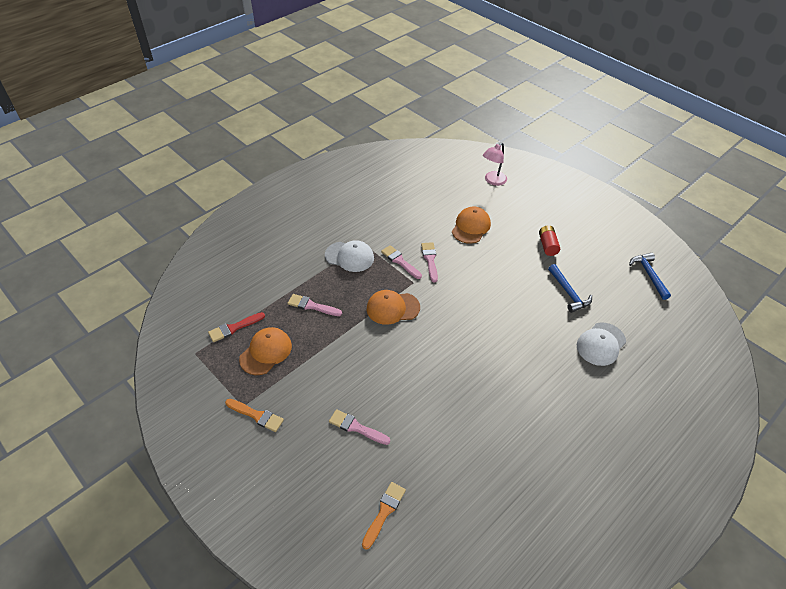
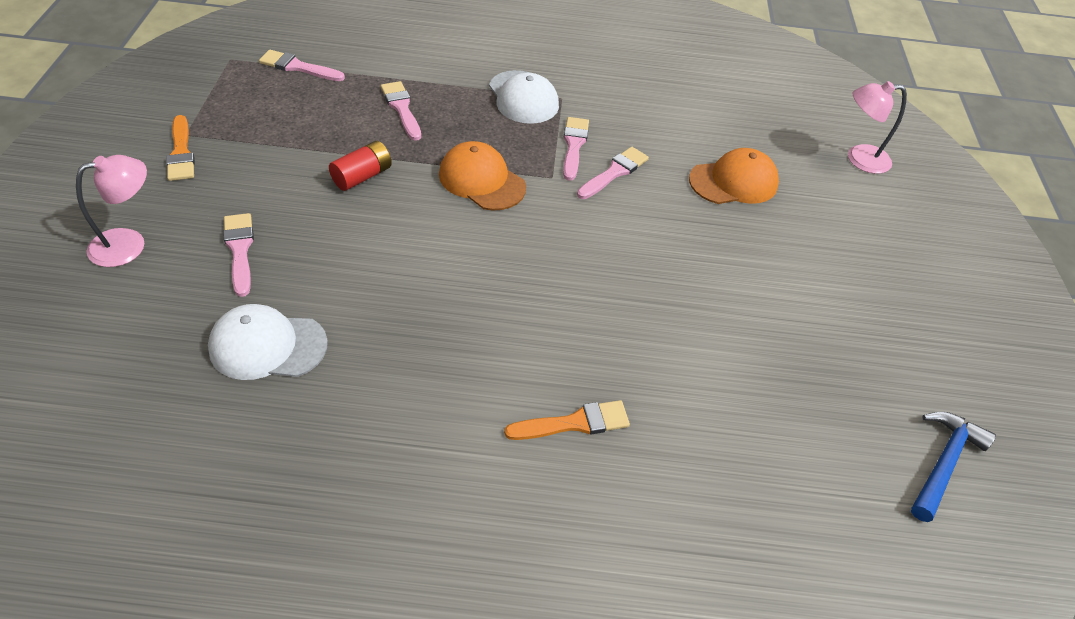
camera: 45 degrees right, 0 degrees up
red brush [208,312,265,342] -> pink brush [259,50,345,81]
orange cap [239,327,292,375] -> none
orange brush [362,482,406,550] -> orange brush moved to [504,400,630,440]
red battery [539,226,560,256] -> red battery moved to [329,141,392,191]
blue hammer [548,264,592,313] -> none
white cap [577,322,626,366] -> white cap moved to [208,304,328,380]
none -> pink lamp [76,155,147,267]

